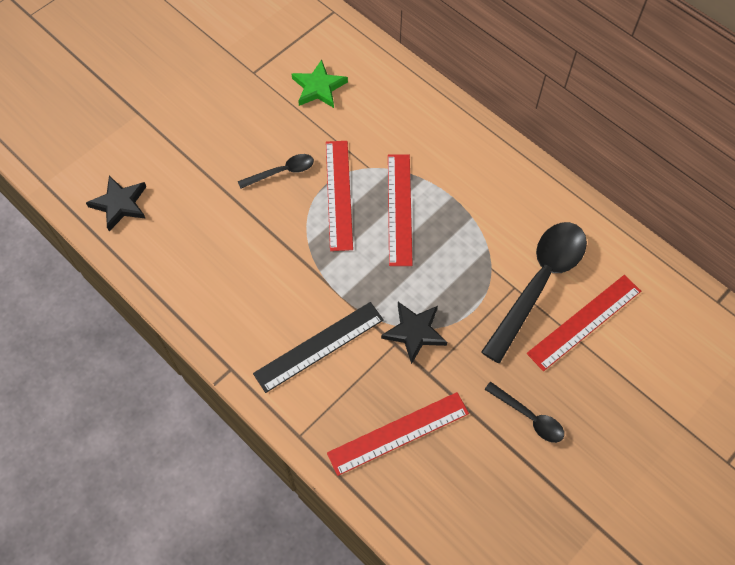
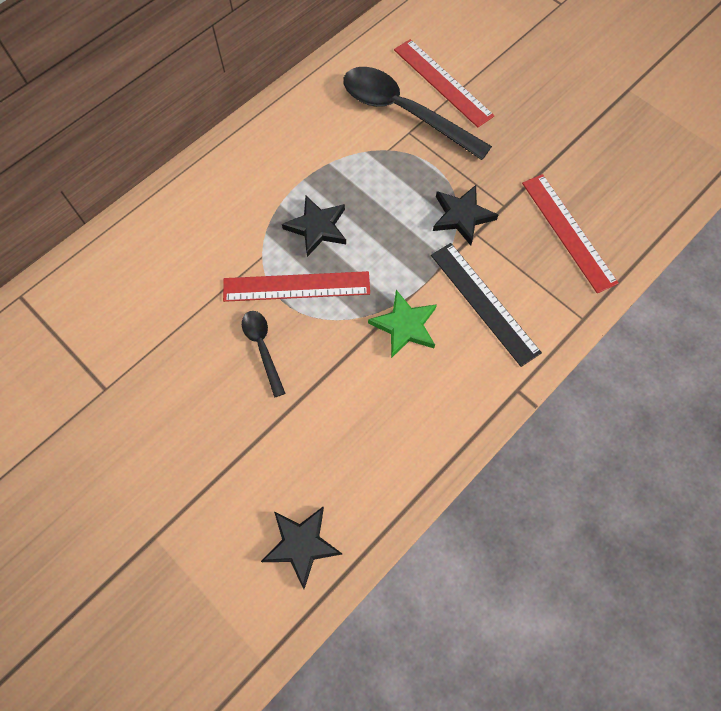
camera: 90 degrees left, 5 degrees up
green star [292,60,348,108] -> green star moved to [368,290,437,358]
red ruler [388,154,413,266] -> black star [282,196,346,257]
black spoon [484,382,564,443] -> none

